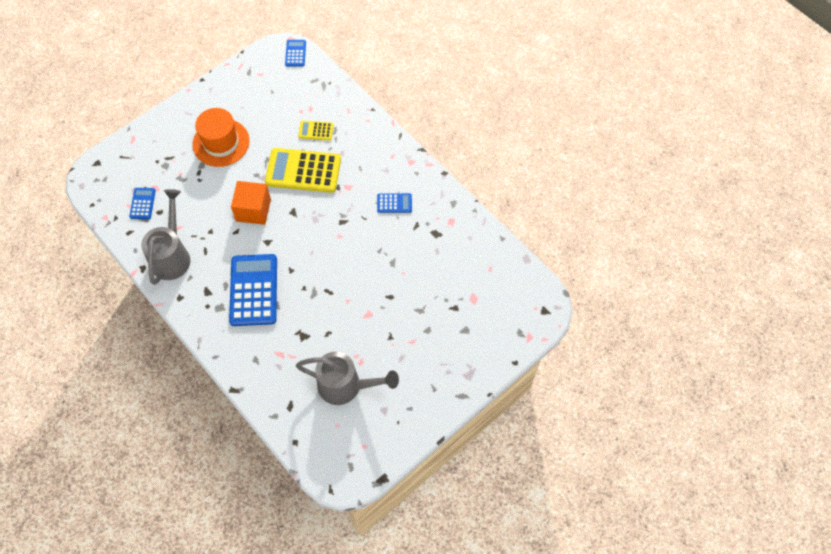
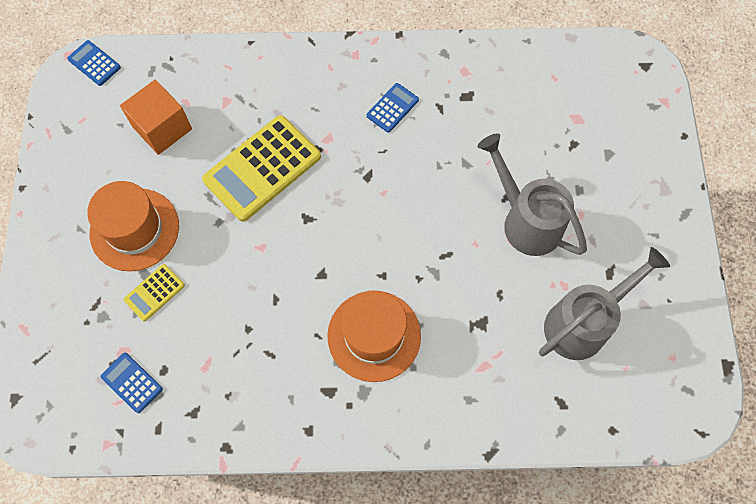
camera: 50 degrees left, 5 degrees up
grey watering can [141,189,190,285] -> grey watering can moved to [477,133,587,256]
blue calculator [229,254,277,326] -> orange hat [327,290,421,382]
orange cube [231,181,271,225] -> orange cube moved to [120,80,192,155]
yellow calculator [298,121,334,141] -> yellow calculator moved to [124,264,185,322]

